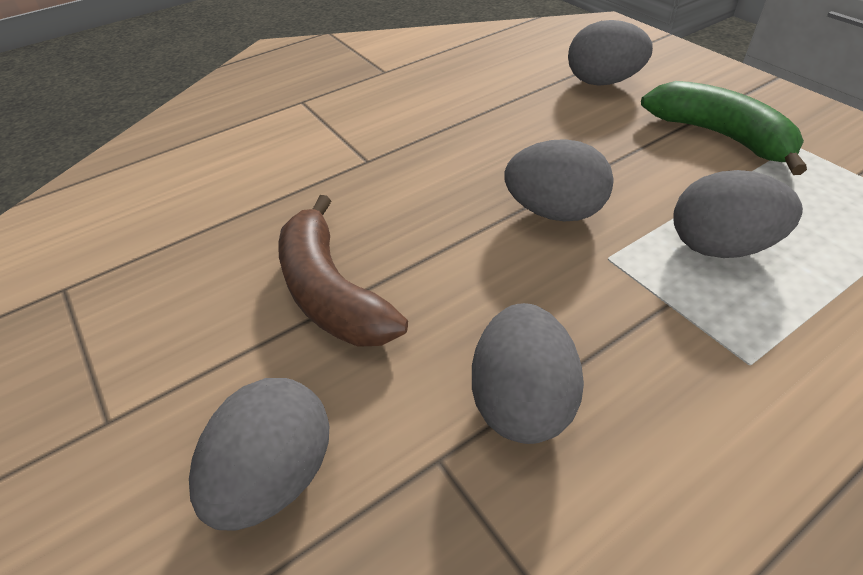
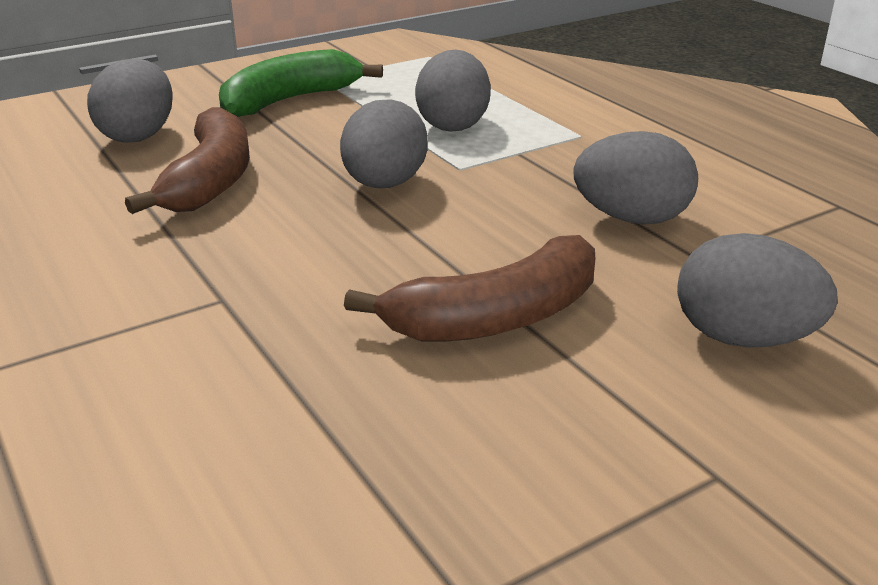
camera: 90 degrees left, 15 degrees down
none -> brown banana [125,107,250,214]

